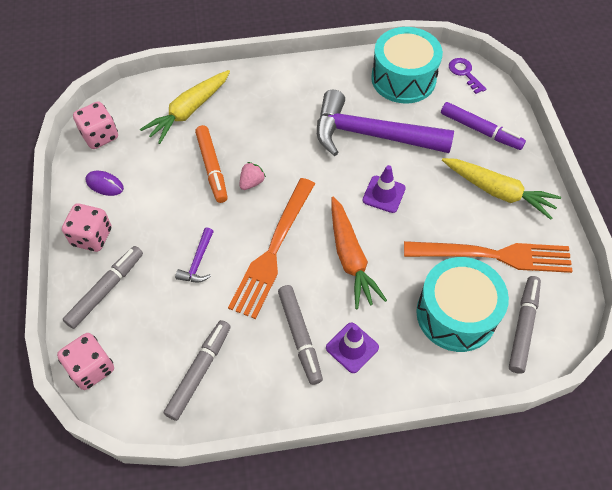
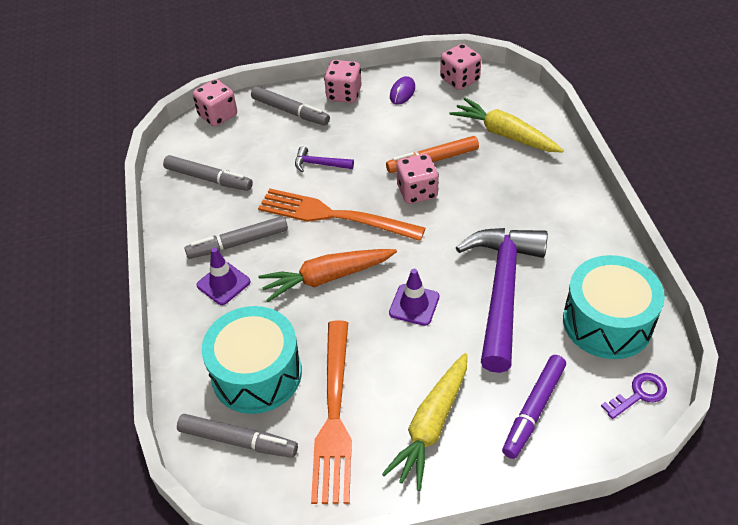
camera: 90 degrees right, 10 degrees down
pink strawberry [239,162,266,190] -> pink dice [397,154,439,204]

